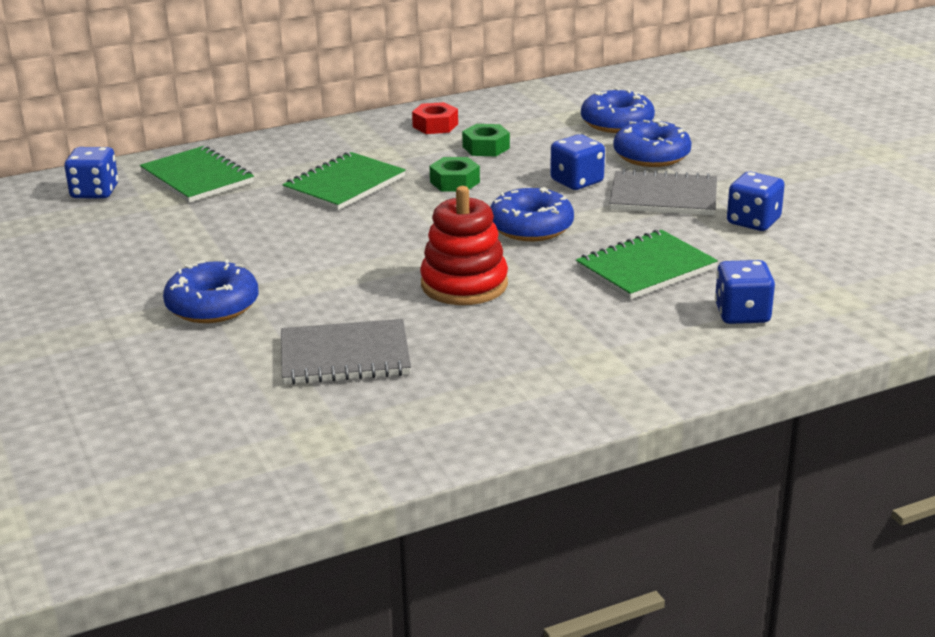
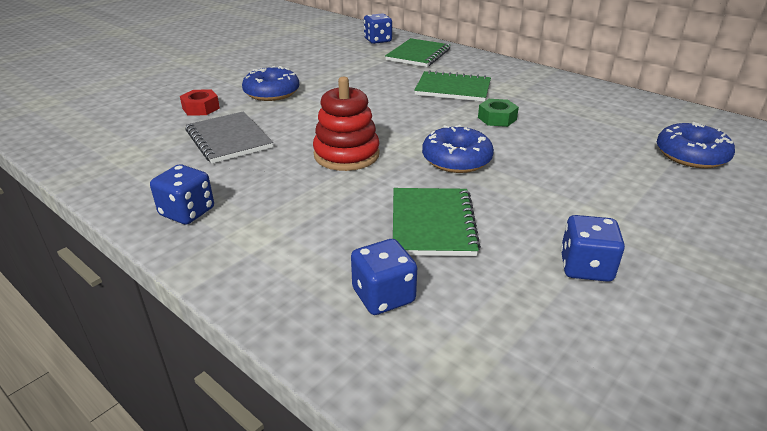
camera: 65 degrees right, 5 degrees up
red nut [412,102,458,134] -> red nut moved to [180,89,220,116]
green nut [462,124,510,157] -> none
blue dice [550,134,605,190] -> blue dice moved to [150,164,214,225]
green notebook [576,229,718,299] -> green notebook turned 60 degrees clockwise [393,188,481,256]
grey notebook [609,169,717,215] -> none
blue donut [613,119,692,167] -> none

